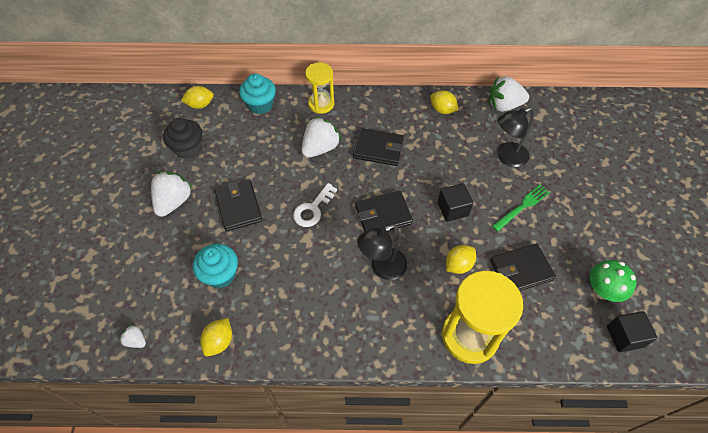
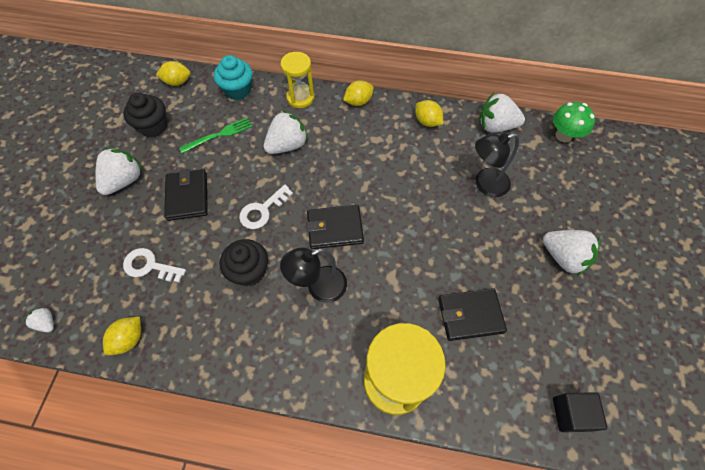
camera: 10 degrees right, 5 degrees up
turquoise cupcake [193,244,238,288] -> white key [123,248,186,283]
black wallet [353,128,404,166] -> none
black cube [438,183,473,222] -> none
yellow lemon [446,245,476,274] -> yellow lemon moved to [343,80,374,106]
green fork [492,185,550,231] -> green fork moved to [179,118,252,153]
green mushroom [590,260,636,302] -> green mushroom moved to [553,102,595,143]
none -> black cupcake [220,239,268,286]
none -> white strawberry [543,230,600,276]

